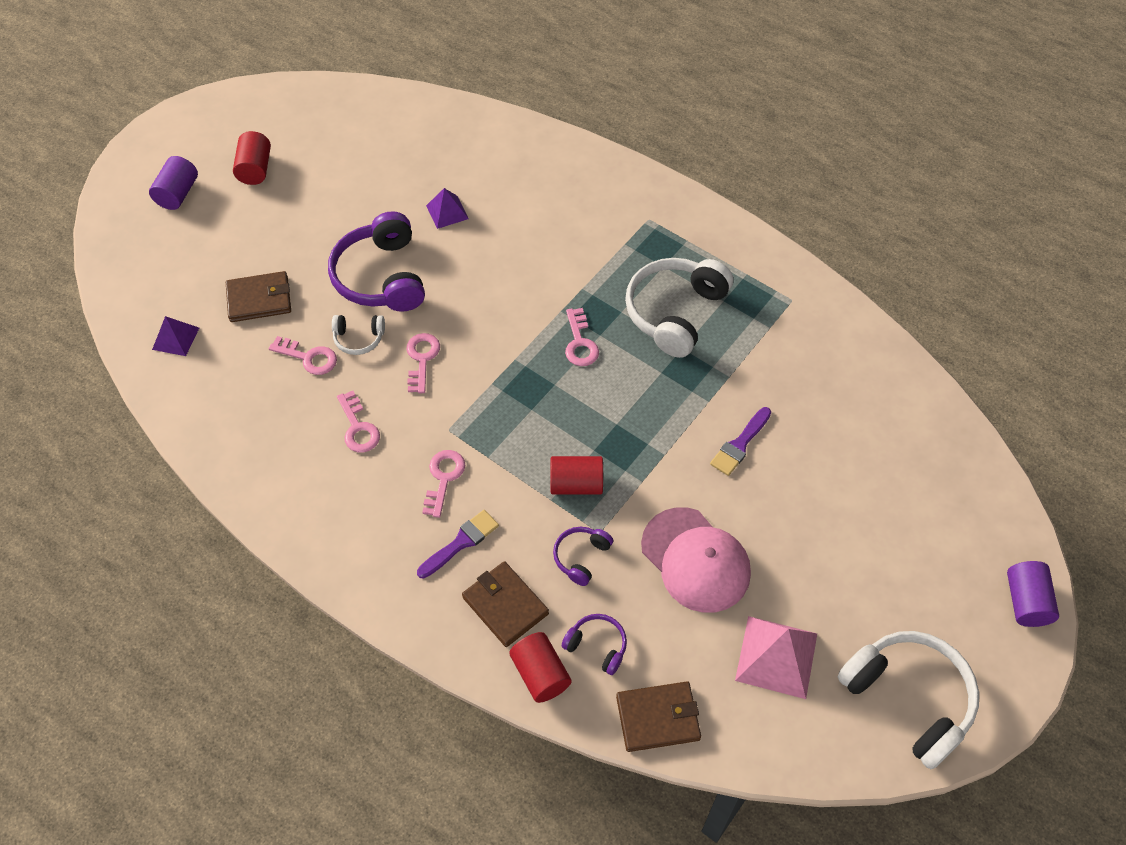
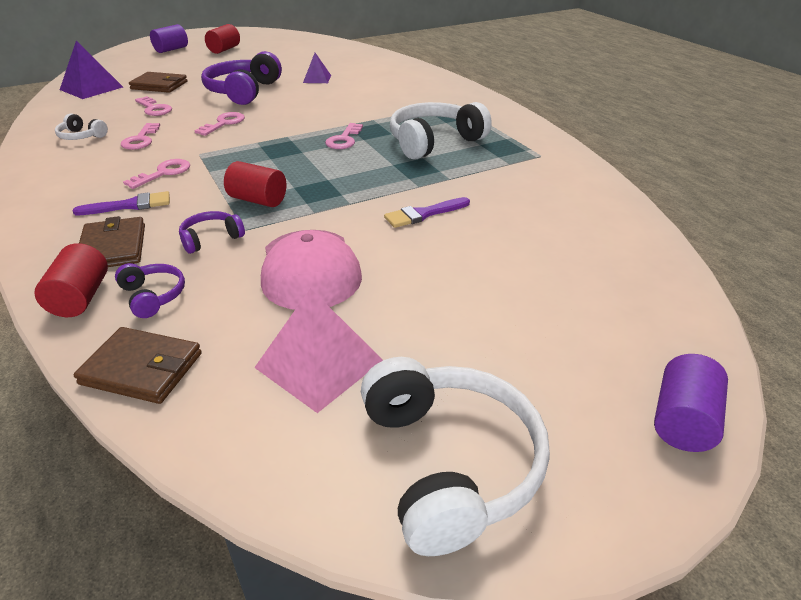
camera: 25 degrees right, 20 degrees down
purple pyramid [152,316,199,356] -> purple pyramid [60,41,123,99], size x1.68
white headphones [332,315,385,355] -> white headphones moved to [55,113,108,140]

